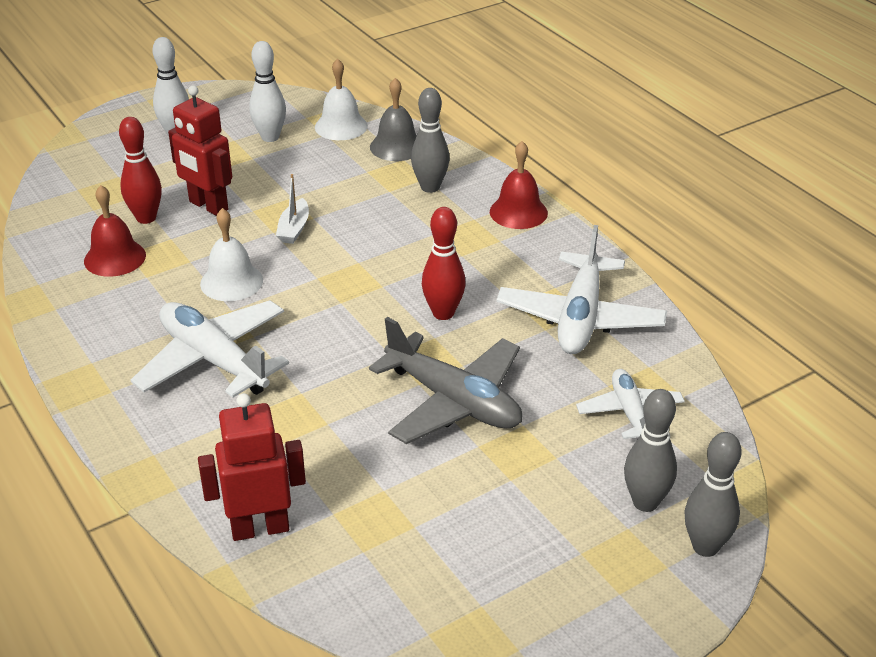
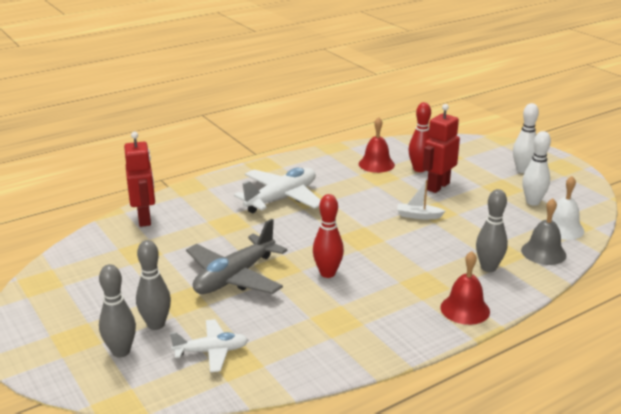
camera: 90 degrees right, 10 degrees down
white bell [200,208,263,301] -> none
white plane [497,225,667,354] -> none
grey bowling pin [684,432,742,557] -> grey bowling pin moved to [136,240,171,330]

